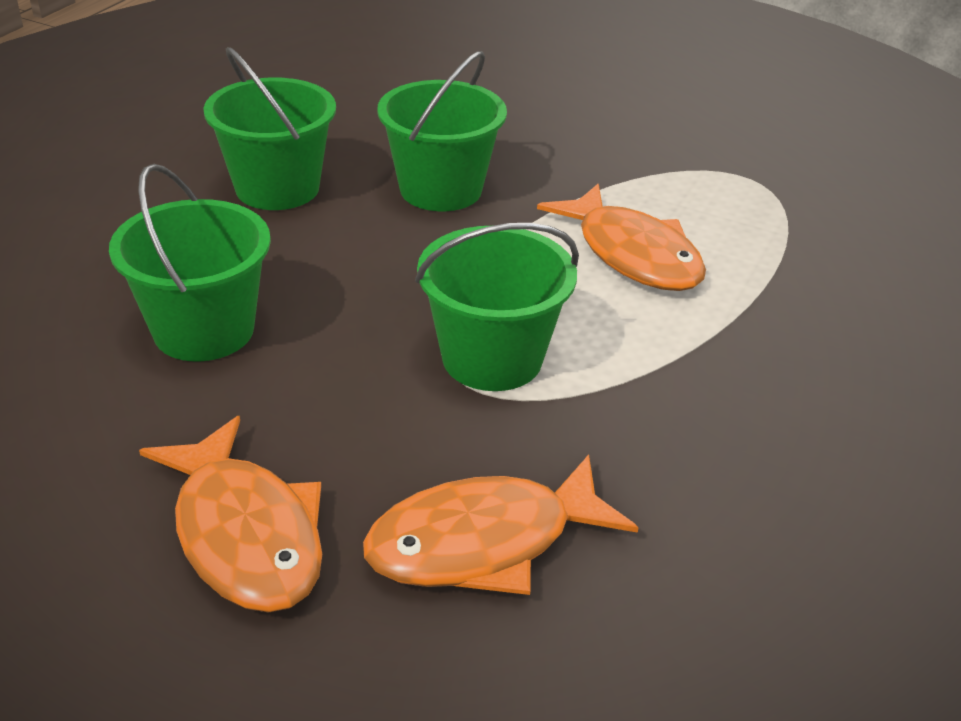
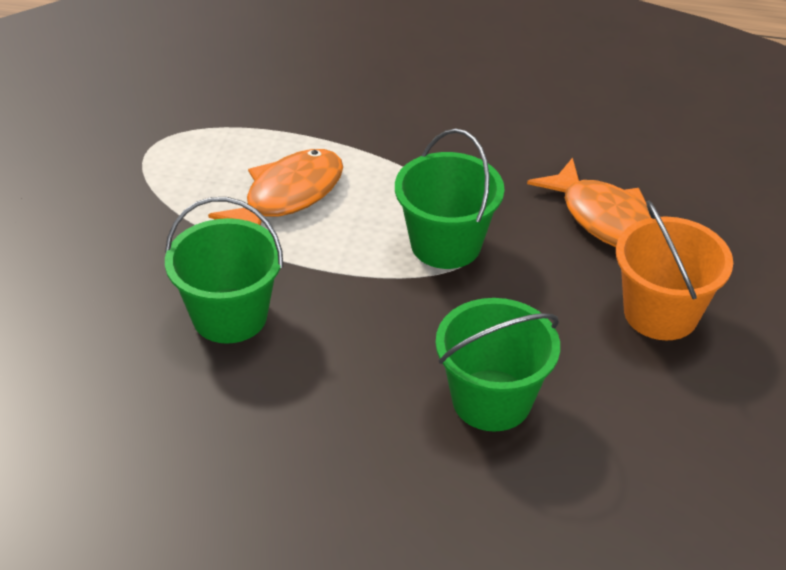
camera: 105 degrees left, 5 degrees up
orange fish [139,416,322,612] -> orange bucket [616,201,733,340]
green bucket [203,47,336,210] -> none

